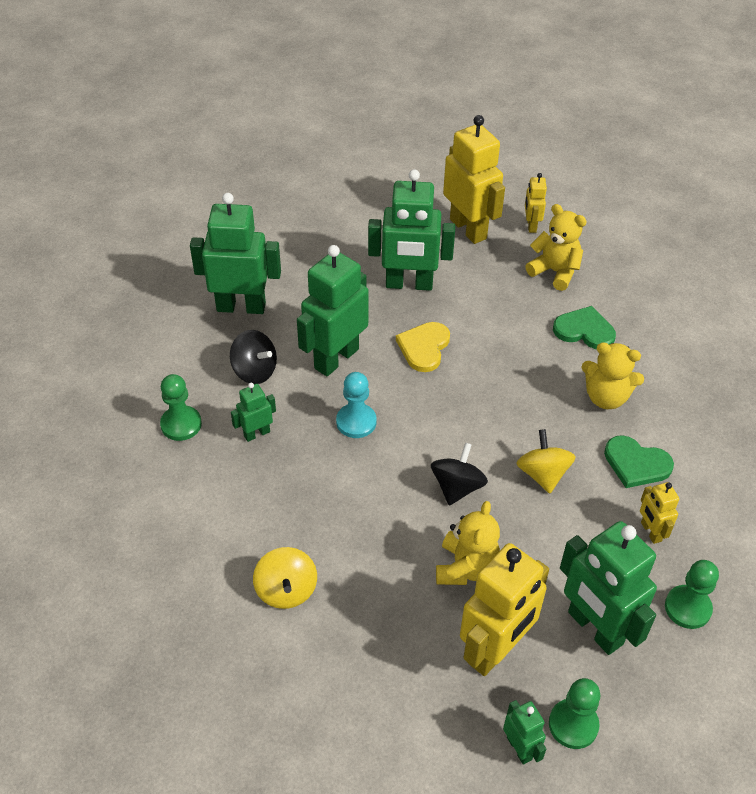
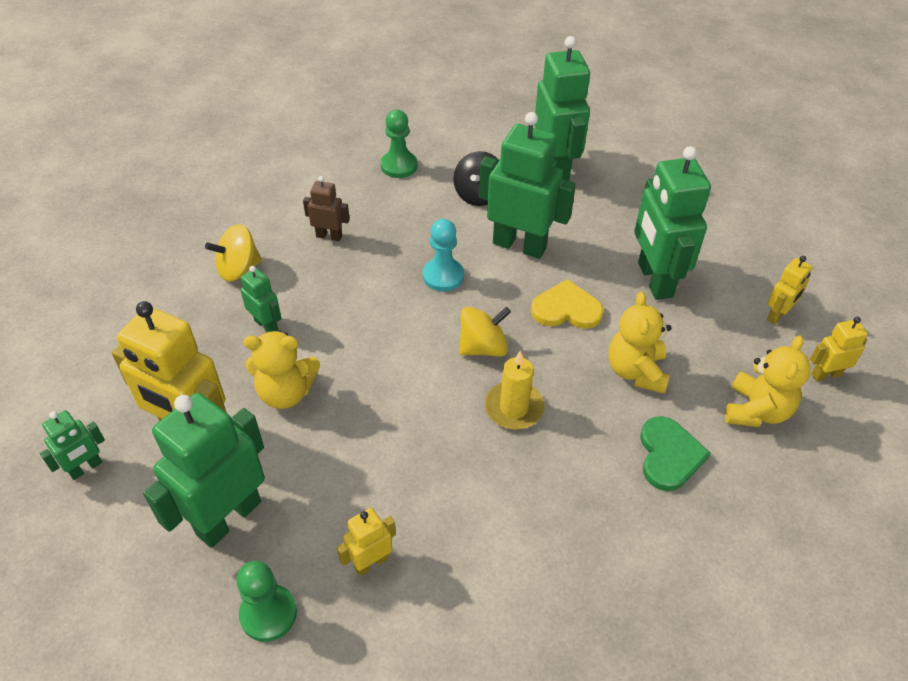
camera: 75 degrees right, 0 degrees up
green robot [231,383,276,442] -> green robot moved to [240,266,282,332]
black spinning top [431,443,488,505] -> none
yellow robot [443,115,505,244] -> yellow robot [767,256,812,325], size x0.49
yellow spinning top [516,429,576,493] -> yellow spinning top moved to [459,307,511,357]
green pawn [549,678,600,749] -> none
yellow teddy bear [581,342,644,409] -> yellow teddy bear moved to [608,291,671,394]
green heart [604,435,674,488] -> none
none -> brown robot [303,176,350,241]
none -> yellow candle [485,350,545,429]

